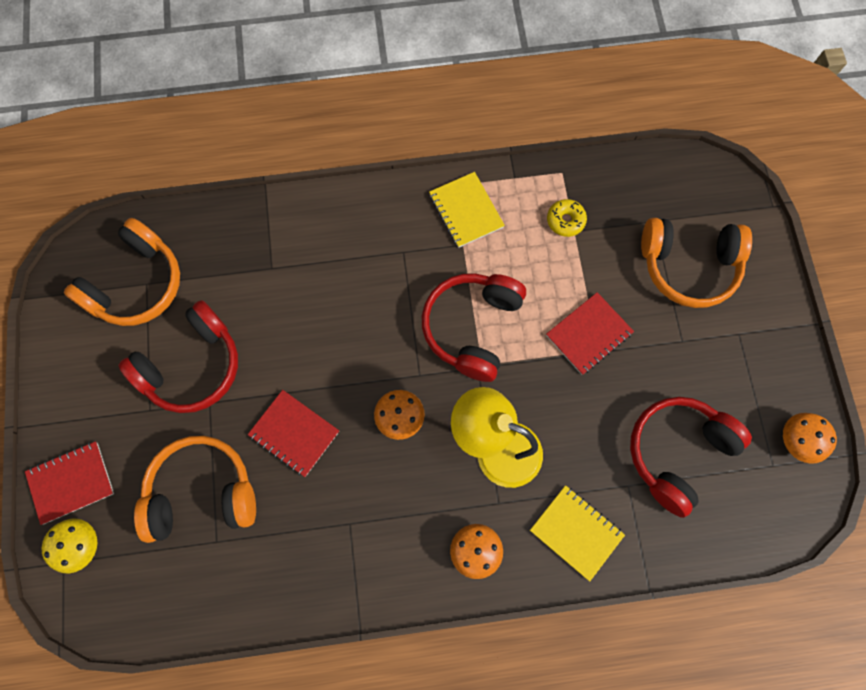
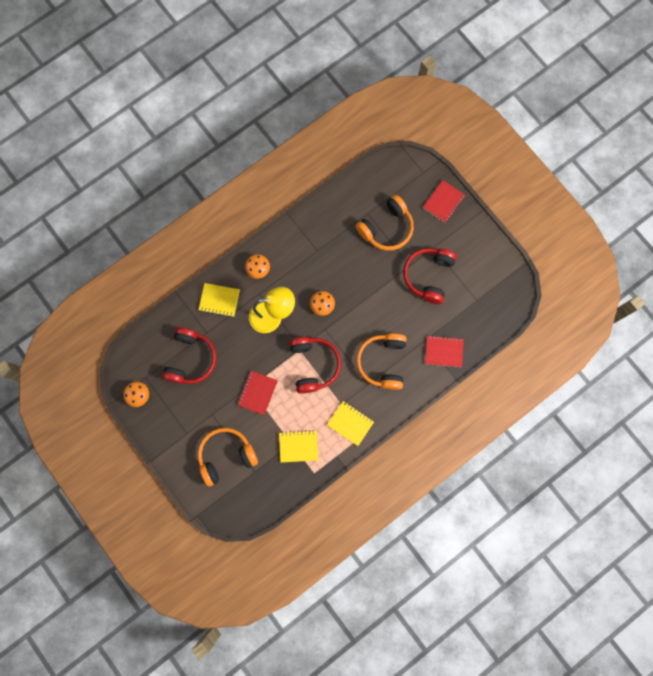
camera: 150 degrees right, 5 degrees up
yellow mushroom [41,519,97,573] -> none
orange headphones [64,218,180,326] -> orange headphones moved to [356,333,407,390]
red notebook [248,390,339,477] -> red notebook moved to [425,335,464,367]
yellow donut [547,199,587,237] -> yellow notebook [279,430,318,463]

